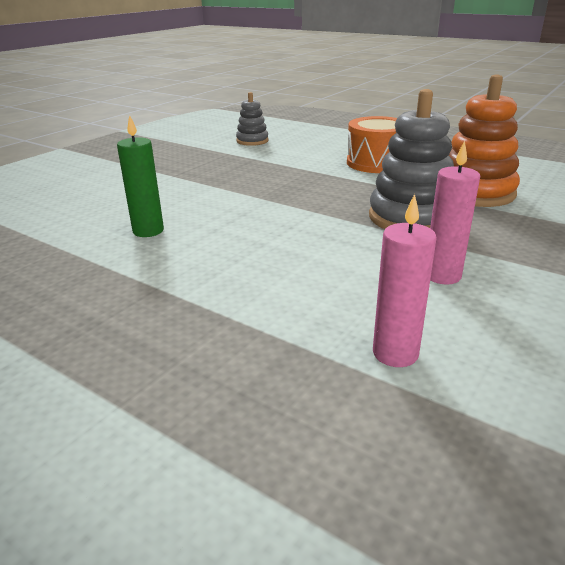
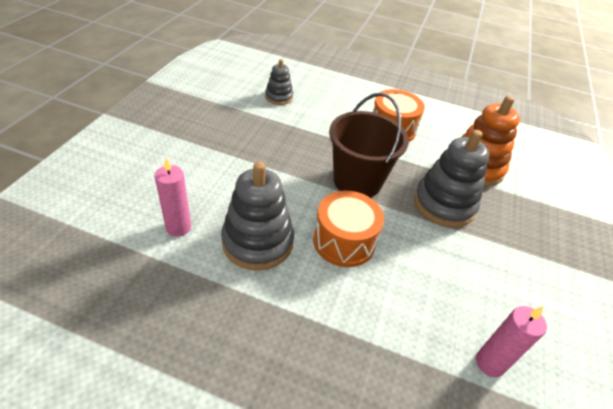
camera: 20 degrees left, 15 degrees up
green candle [117,115,164,237] -> grey stacking toy [221,162,294,271]
pink candle [430,141,480,285] -> pink candle moved to [154,158,191,237]
none -> orange drum [313,191,384,267]
none -> brown bucket [329,92,409,198]

